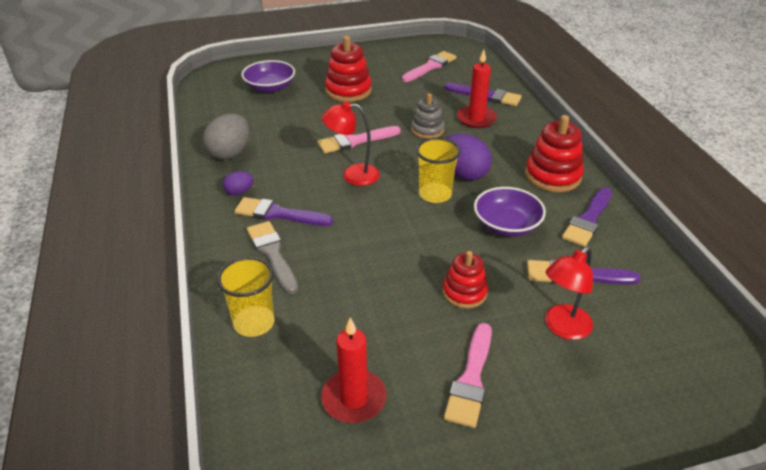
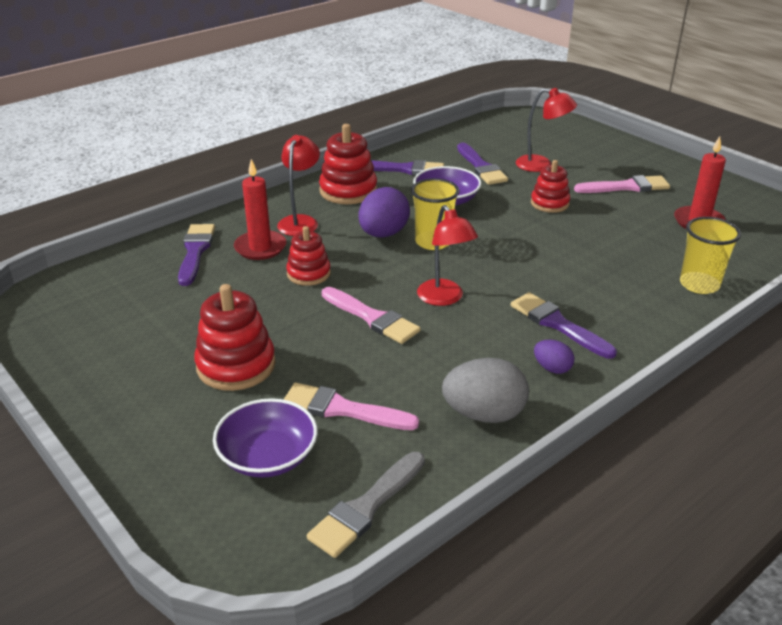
camera: 115 degrees left, 5 degrees down
purple brush [235,197,333,226] -> purple brush turned 150 degrees clockwise [511,292,617,359]
grey brush [247,221,298,294] -> grey brush moved to [307,452,425,558]
pink brush [402,51,457,82] -> pink brush moved to [284,383,419,430]
grey stacking toy [411,93,444,139] -> red stacking toy [286,226,331,286]
none -> red lamp [277,135,320,236]

